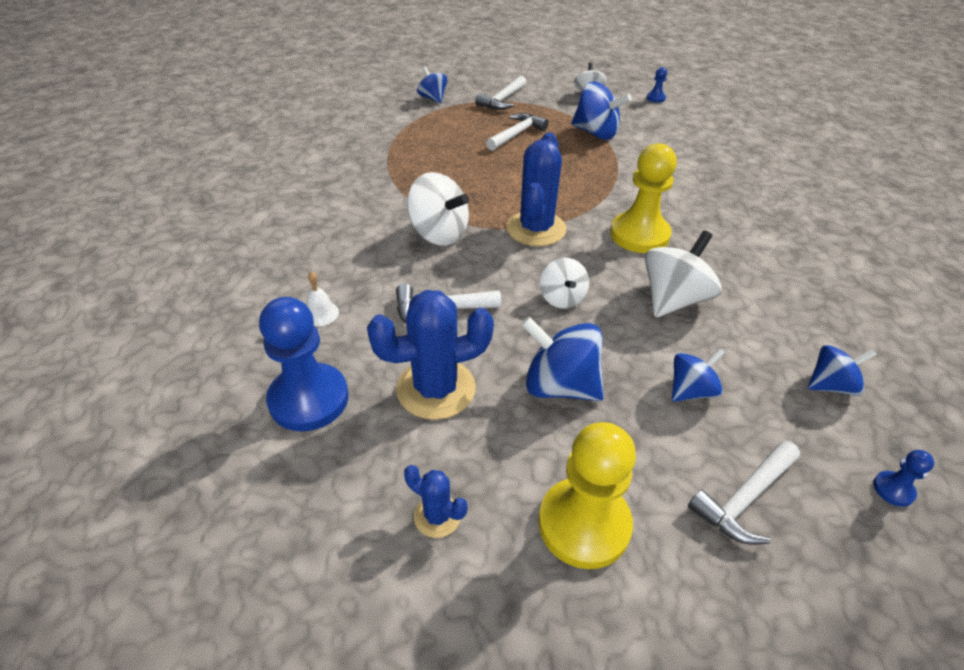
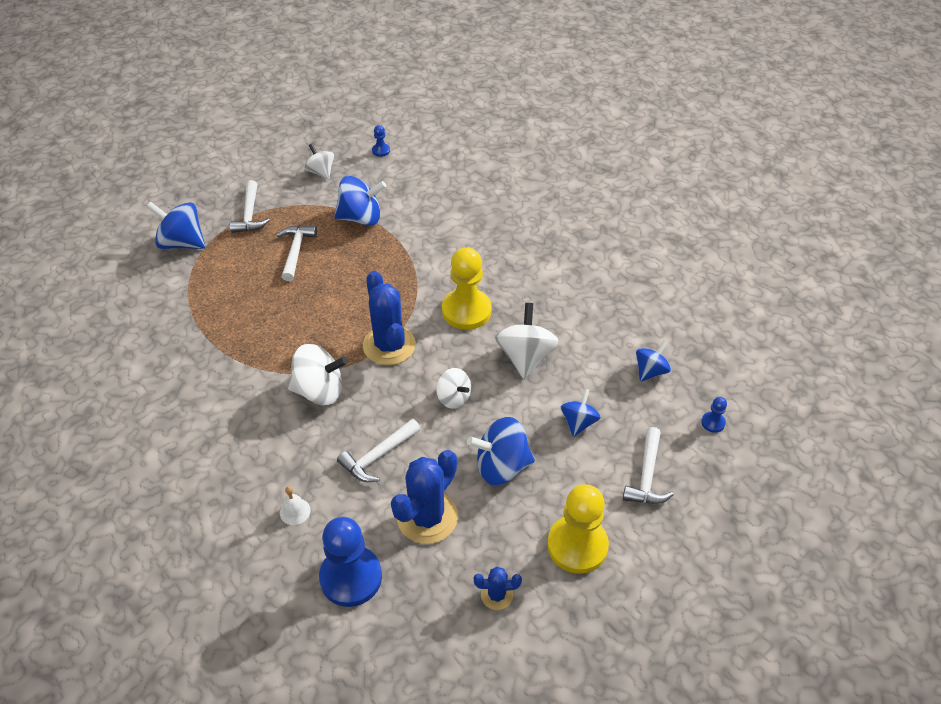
camera: 35 degrees left, 5 degrees up
blue spinning top [417,67,447,103] -> blue spinning top [146,201,205,249], size x1.61

